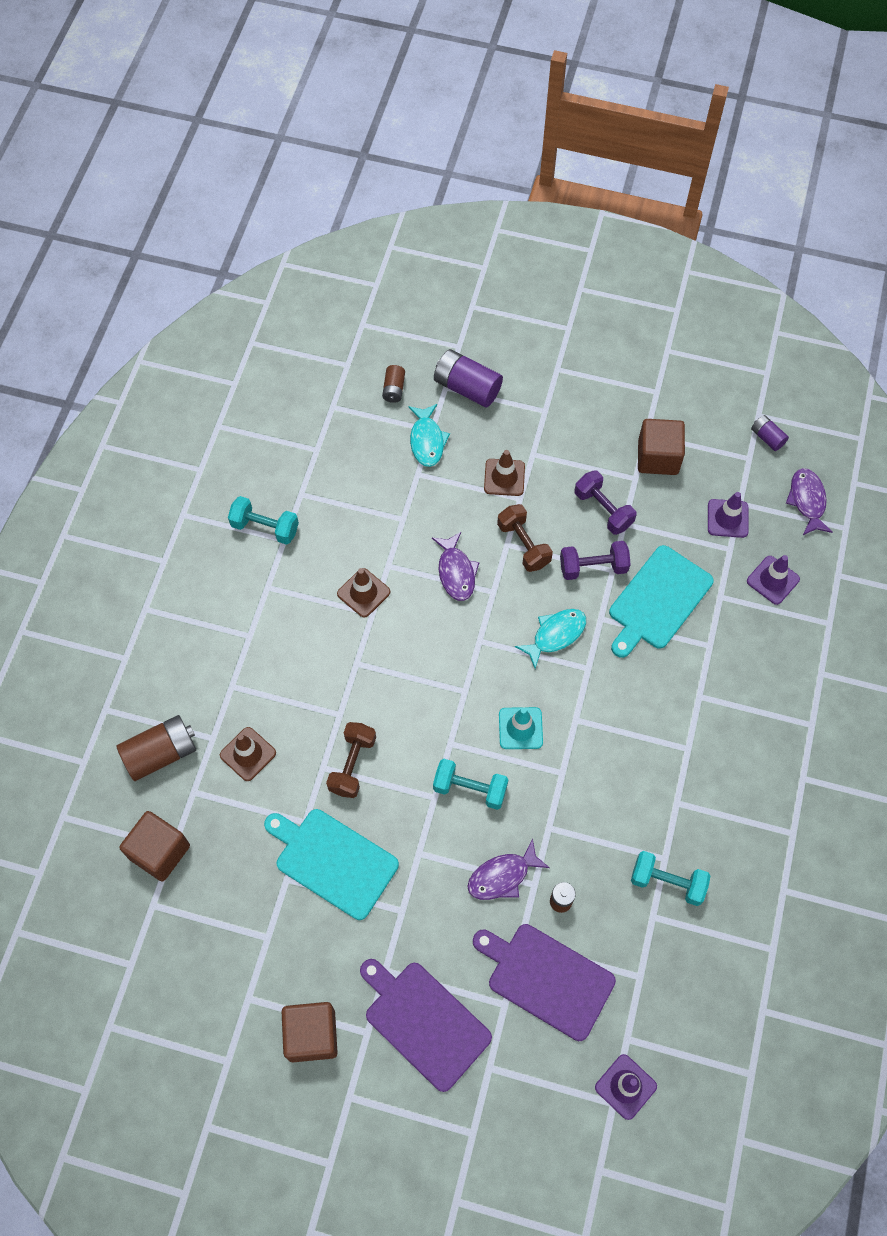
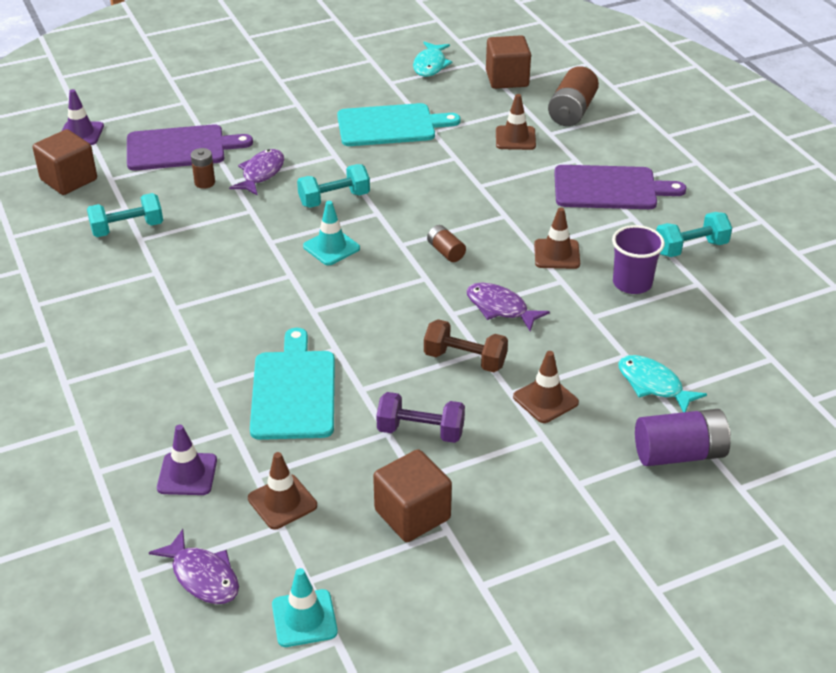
camera: 140 degrees right, 25 degrees down
brown cube [282,1002,338,1062] -> brown cube moved to [33,129,97,195]
brown dumbbell [326,722,376,798] -> none
purple cutting board [360,959,492,1092] -> purple cutting board moved to [554,165,686,209]
brown battery [382,365,405,403] -> brown battery moved to [427,225,466,262]
turquoise fish [515,609,586,669] -> turquoise fish moved to [413,42,452,77]
purple dumbbell [560,541,631,580] -> none
purple traffic cone [708,492,749,538] -> brown traffic cone [248,452,317,529]
purple battery [751,415,789,451] -> turquoise traffic cone [272,568,338,647]
none -> purple cup [612,225,665,294]

